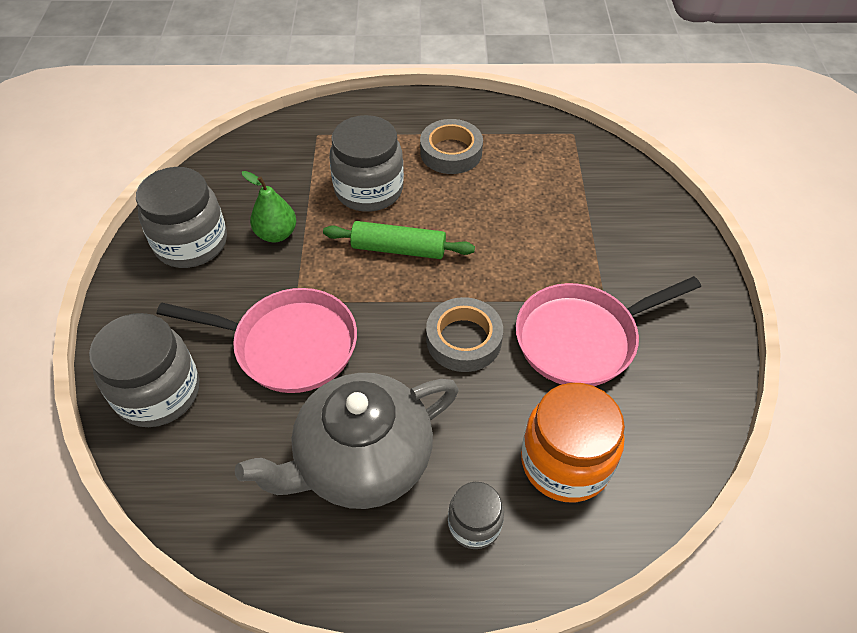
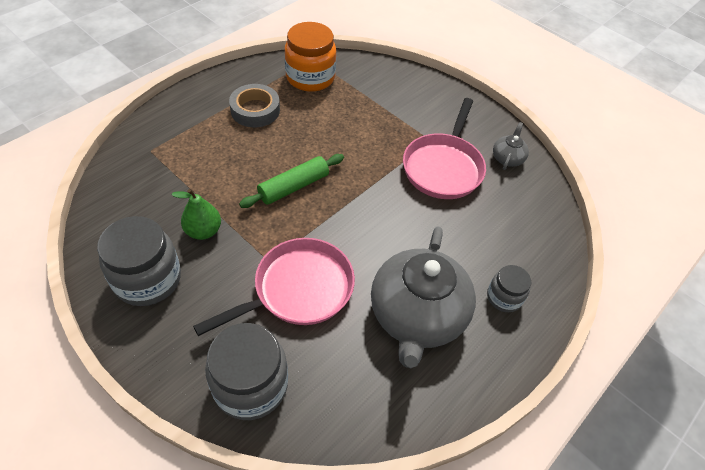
camera: 50 degrees left, 0 degrees up
grey jar [329,115,404,212] -> none
grey tape [426,297,503,372] -> none
orange jar [521,383,625,502] -> orange jar moved to [284,22,336,92]
none -> grey teapot [493,122,529,170]

